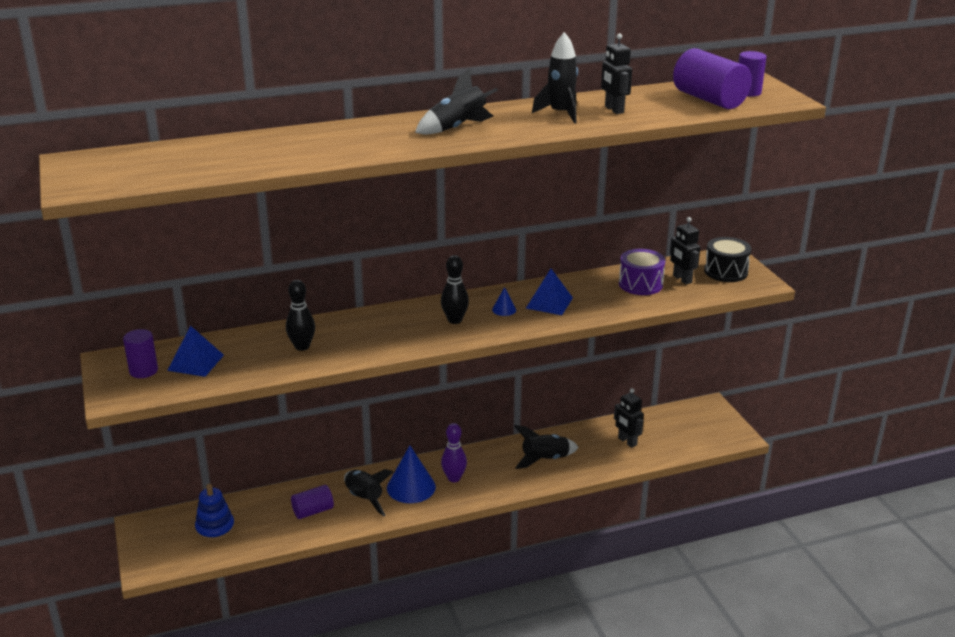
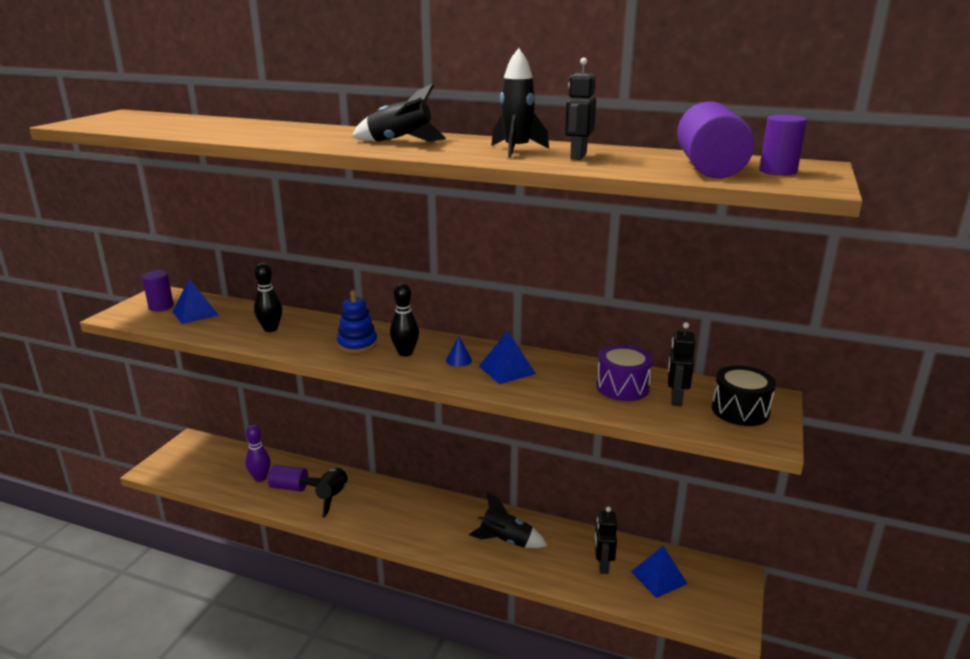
camera: 40 degrees right, 5 degrees down
blue stacking toy [195,484,235,541] -> blue stacking toy moved to [337,290,378,353]
blue cone [387,445,436,503] -> none
purple bowling pin [441,423,467,482] -> purple bowling pin moved to [245,425,271,482]
none -> blue pyramid [631,546,688,598]

